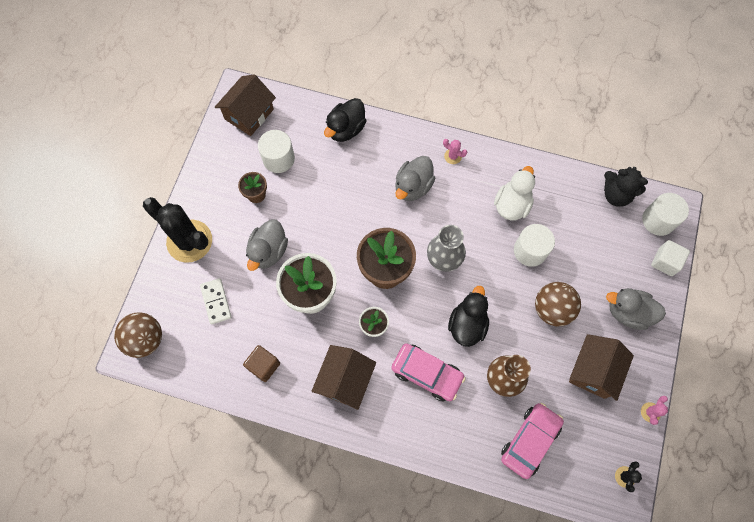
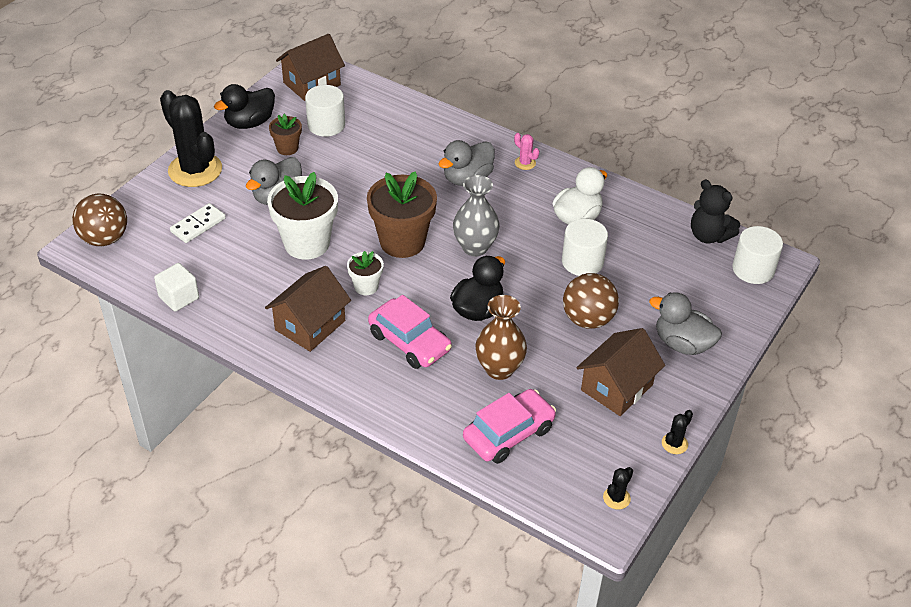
camera: 15 degrees right, 25 degrees down
white domino [200,278,231,325] -> white domino turned 45 degrees clockwise [170,203,226,243]
brown cube [243,345,280,382] -> none
black duck [324,98,366,142] -> black duck moved to [214,84,275,129]
pink cactus [641,396,668,425] -> black cactus [662,410,693,454]
white cube [651,240,690,276] -> white cube moved to [154,263,199,311]

